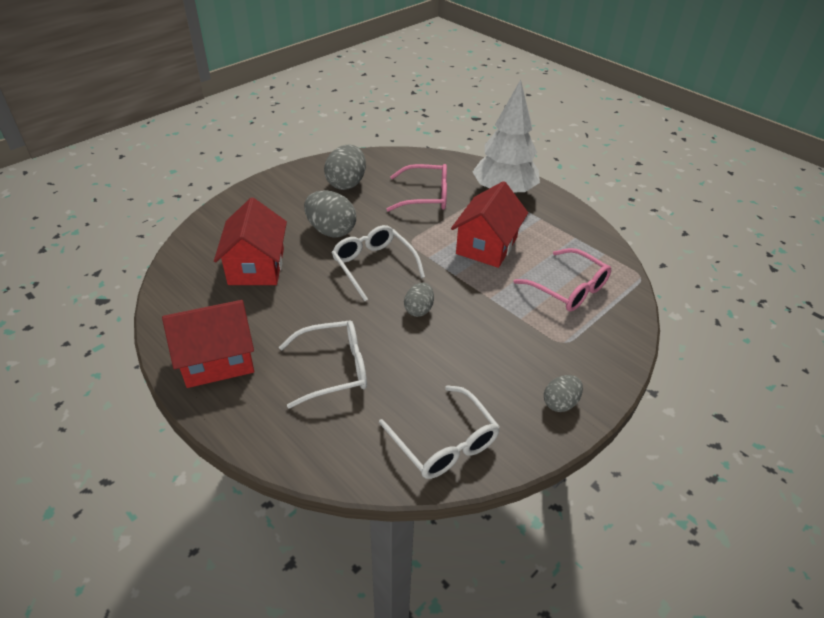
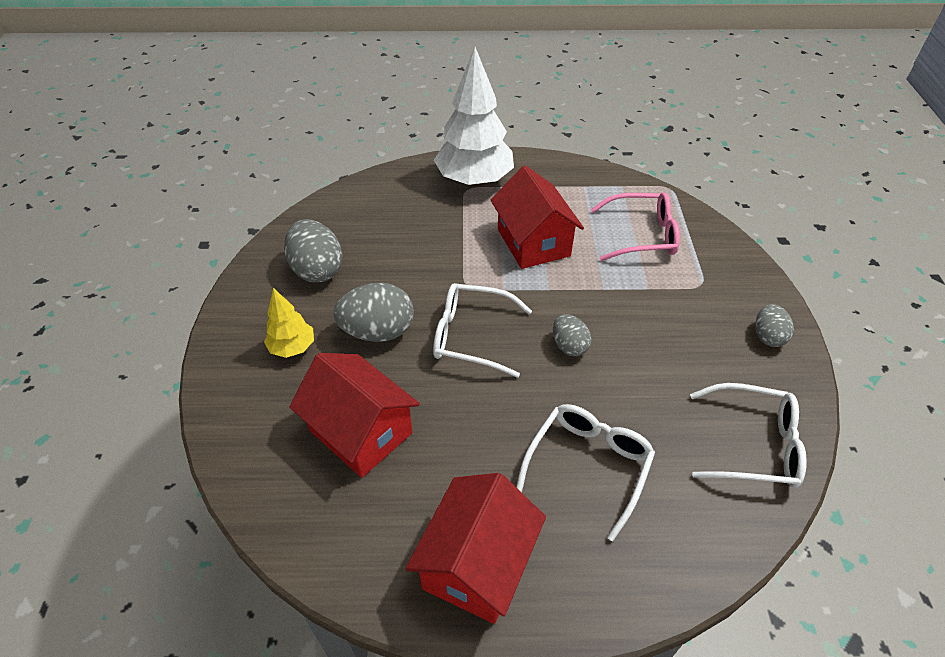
camera: 45 degrees left, 5 degrees up
pink glasses [386,164,447,212] -> none
none -> yellow tree [264,288,314,358]

